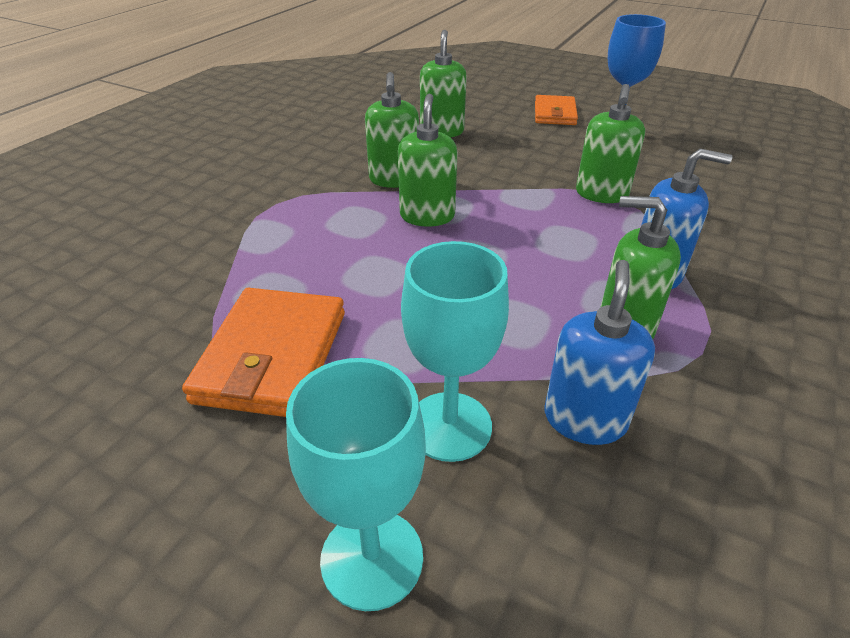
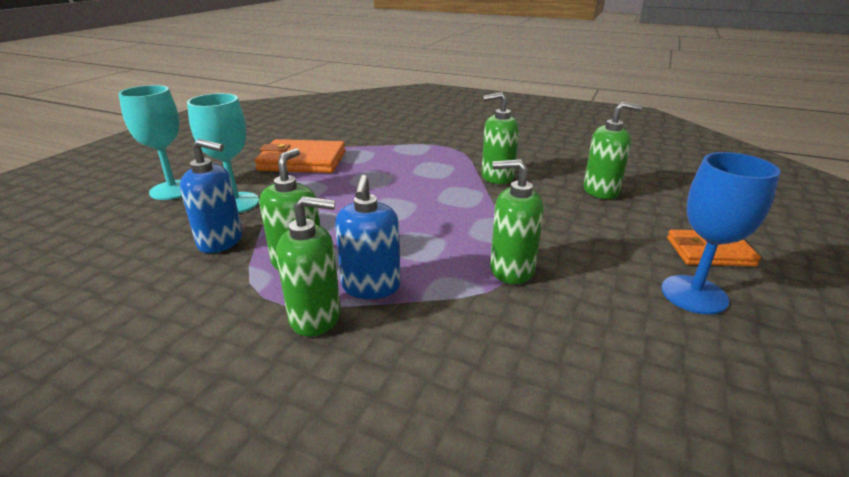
camera: 85 degrees right, 10 degrees down
green soap dispenser [398,94,458,227] -> green soap dispenser moved to [276,196,341,336]

